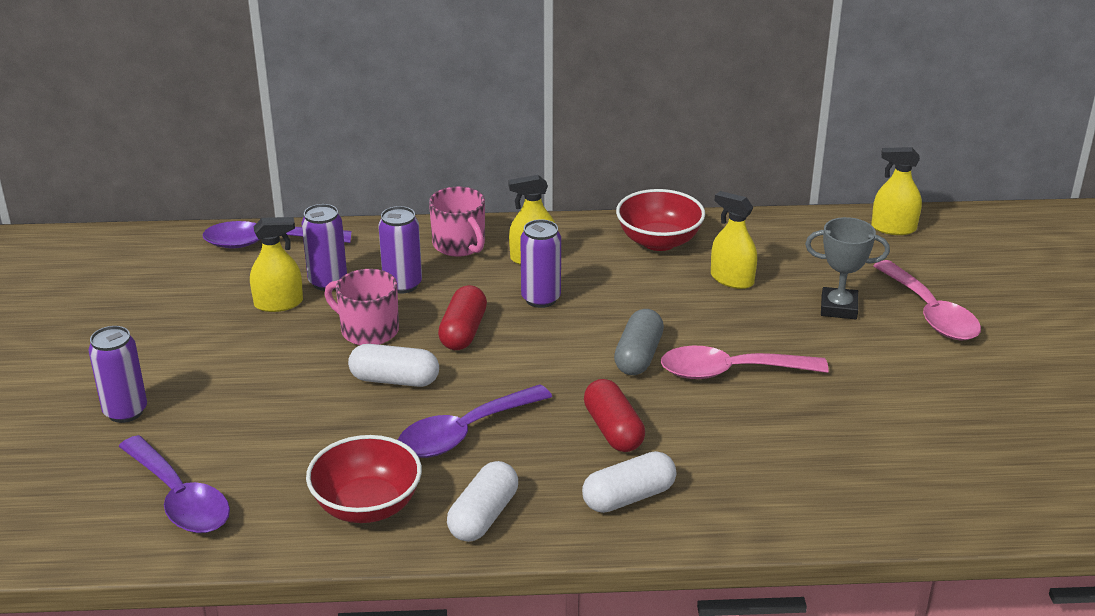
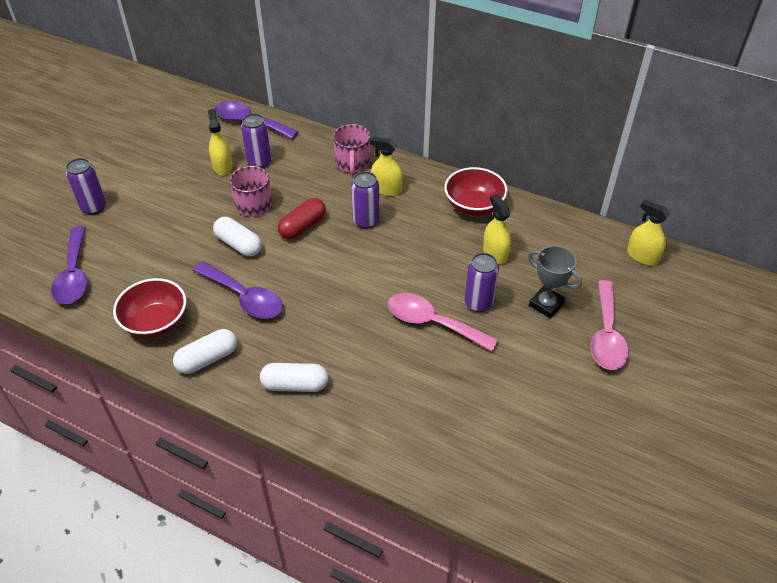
camera: 30 degrees right, 15 degrees up
yellow spray bottle [250,217,303,312] -> yellow spray bottle turned 120 degrees counterclockwise [208,109,233,176]
purple can [378,206,422,293] -> purple can moved to [464,253,499,312]
purple spoon [398,384,552,458] -> purple spoon turned 135 degrees counterclockwise [193,261,283,319]
red capsule [584,379,645,452] -> none
grey capsule [614,309,664,375] -> none

